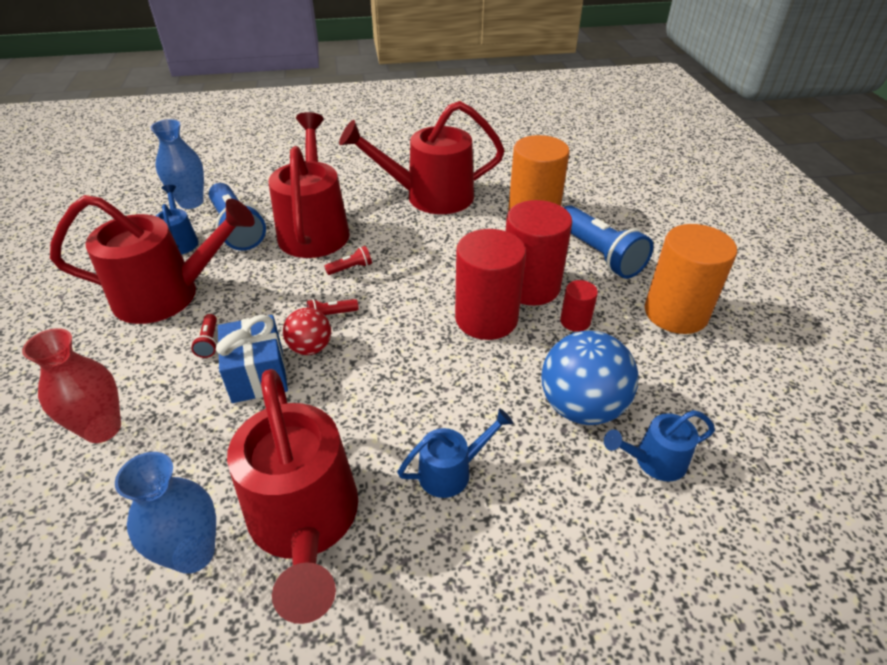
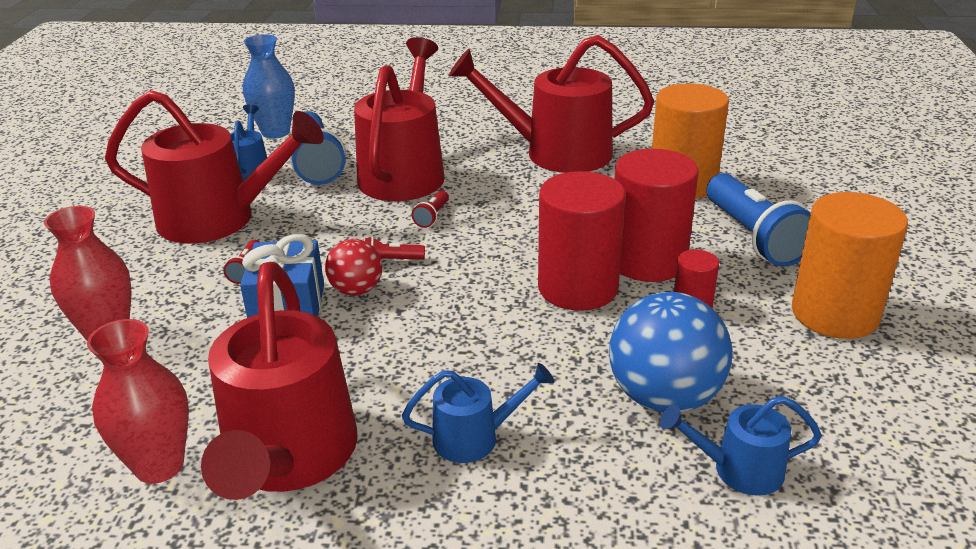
camera: 15 degrees right, 10 degrees down
blue vase [115,452,216,574] -> red vase [87,319,189,484]
red flashlight [324,246,372,275] -> red flashlight turned 120 degrees clockwise [412,190,449,228]

